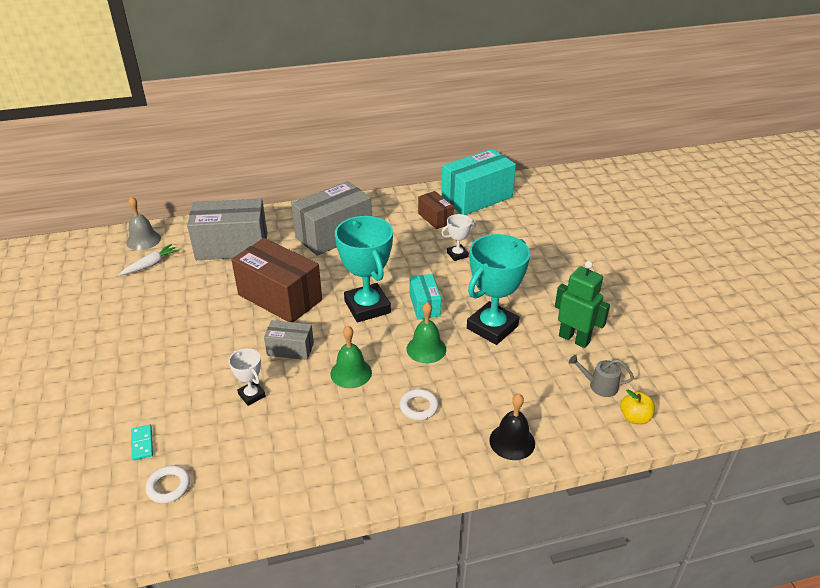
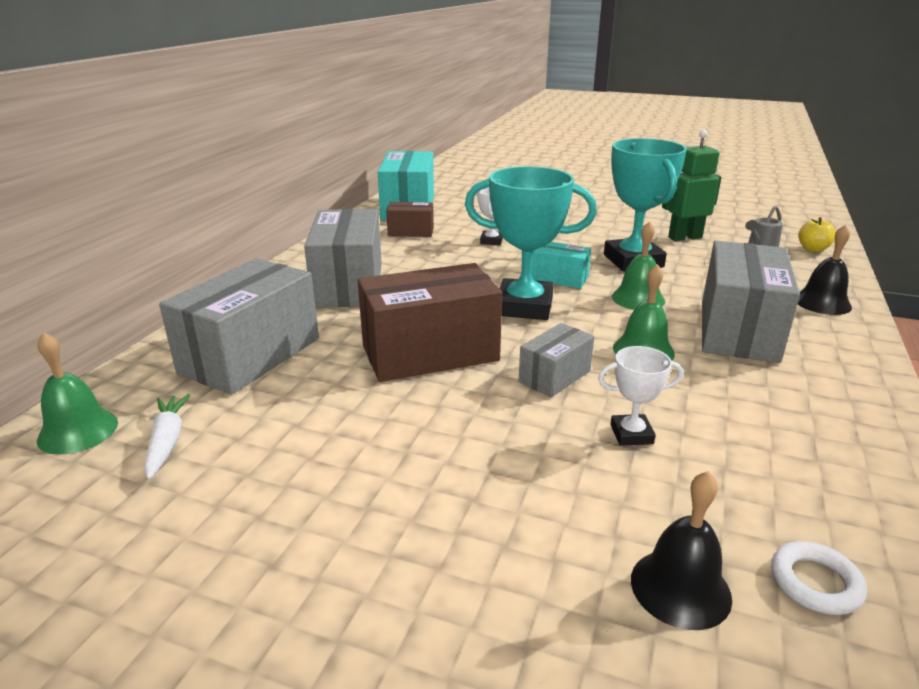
camera: 55 degrees left, 10 degrees down
grey bell [126,196,161,250] -> green bell [37,332,118,455]
turquoise domino [131,425,153,461] -> black bell [631,471,732,630]
white ring [400,389,439,420] -> grey box [702,241,800,363]

